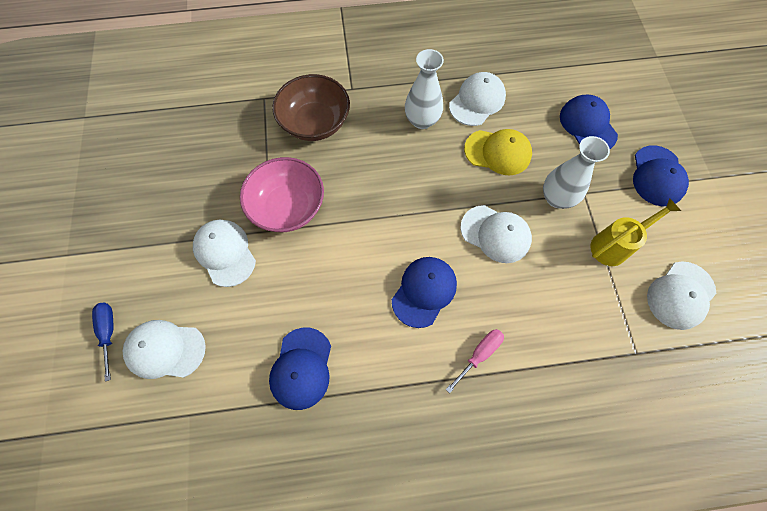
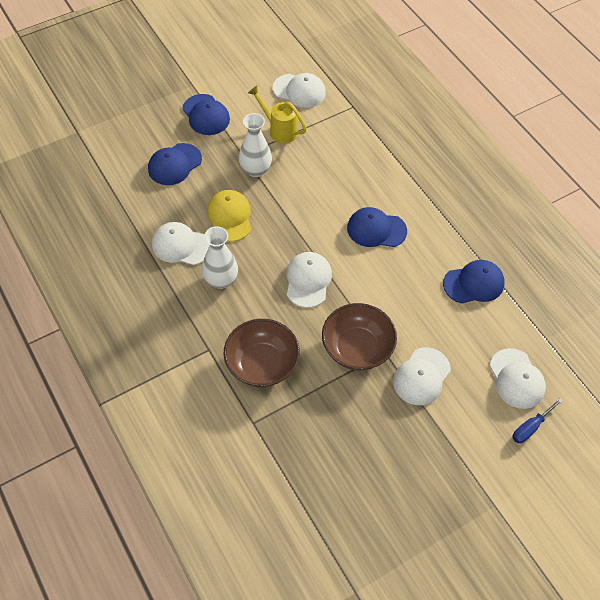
camera: 115 degrees left, 10 degrees down
pink bowl [240,157,324,232] -> brown bowl [322,303,397,370]
pink screwdriver [446,329,504,393] -> none
white cap [460,205,532,263] -> white cap moved to [286,252,332,308]
blue cap [633,145,689,206] -> blue cap turned 75 degrees clockwise [182,94,230,135]

